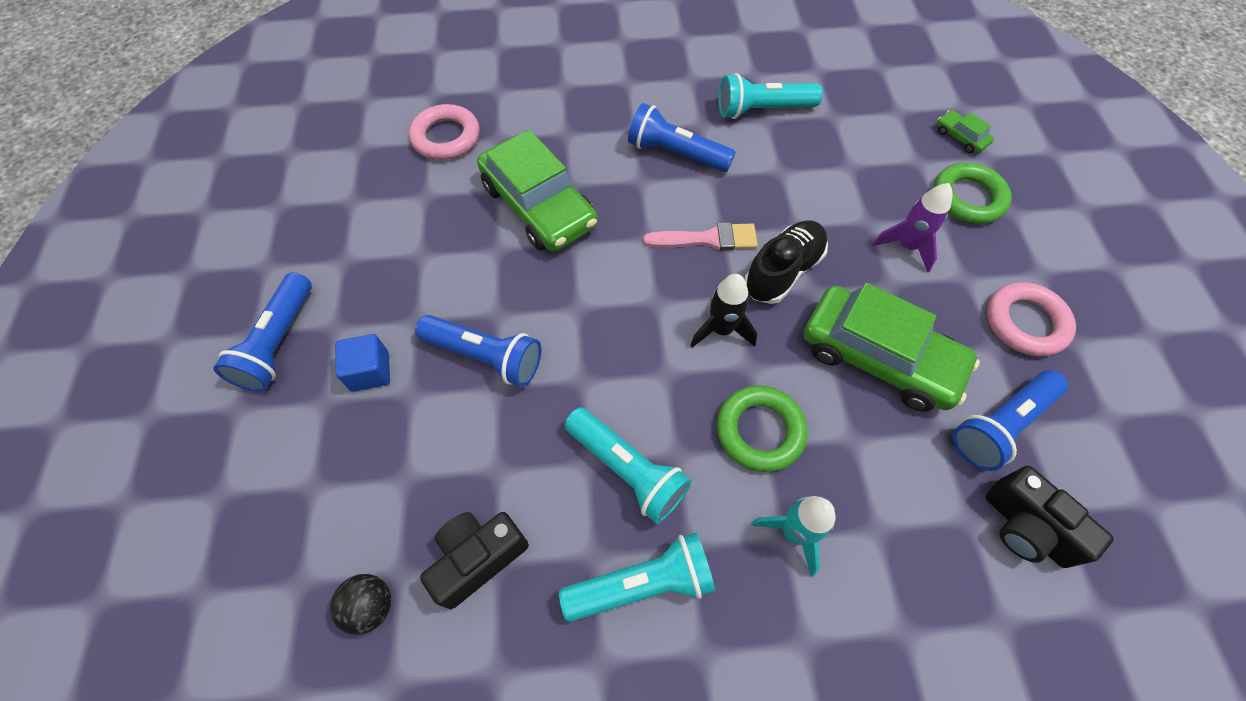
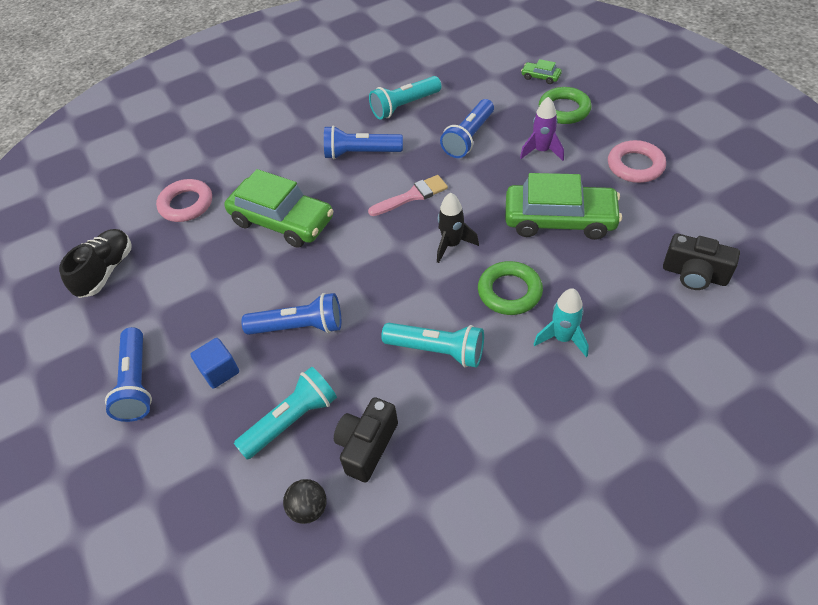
camera: 20 degrees left, 10 degrees down
turquoise flashlight [559,533,715,622] -> turquoise flashlight moved to [234,367,337,459]
black shoe [744,220,828,304] -> black shoe moved to [59,229,132,298]
blue flashlight [952,370,1068,471] -> blue flashlight moved to [440,99,494,158]

